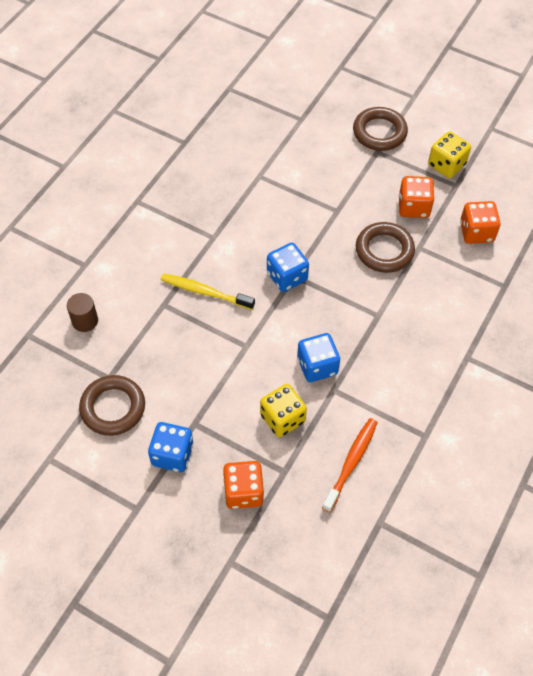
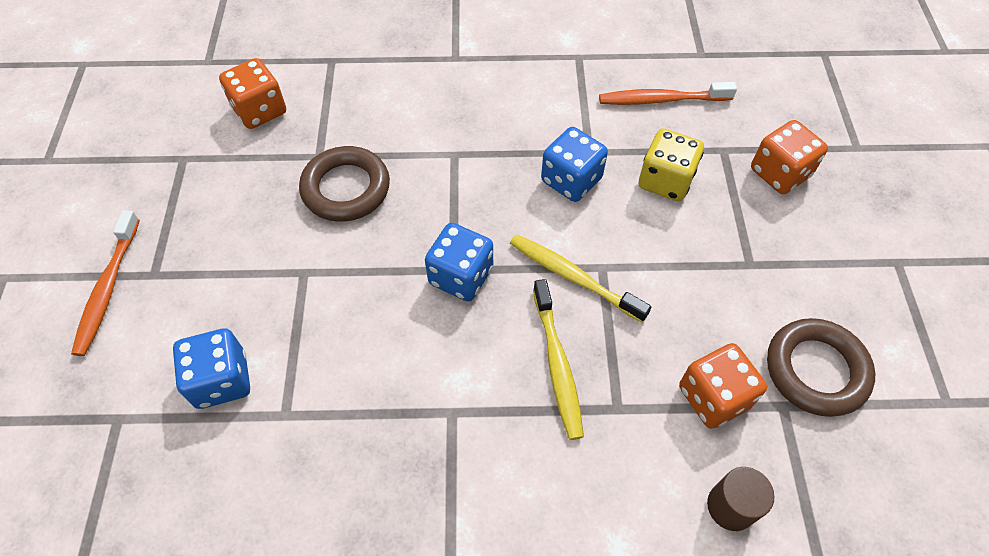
camera: 120 degrees left, 0 degrees up
blue dice [148,422,193,472] -> blue dice moved to [173,328,250,409]
brown ring [353,107,408,151] -> orange toothbrush [71,210,140,356]
orange dice [399,176,435,218] -> orange dice moved to [679,343,767,429]
yellow dice [428,131,471,178] -> none
none -> yellow toothbrush [510,234,651,322]

